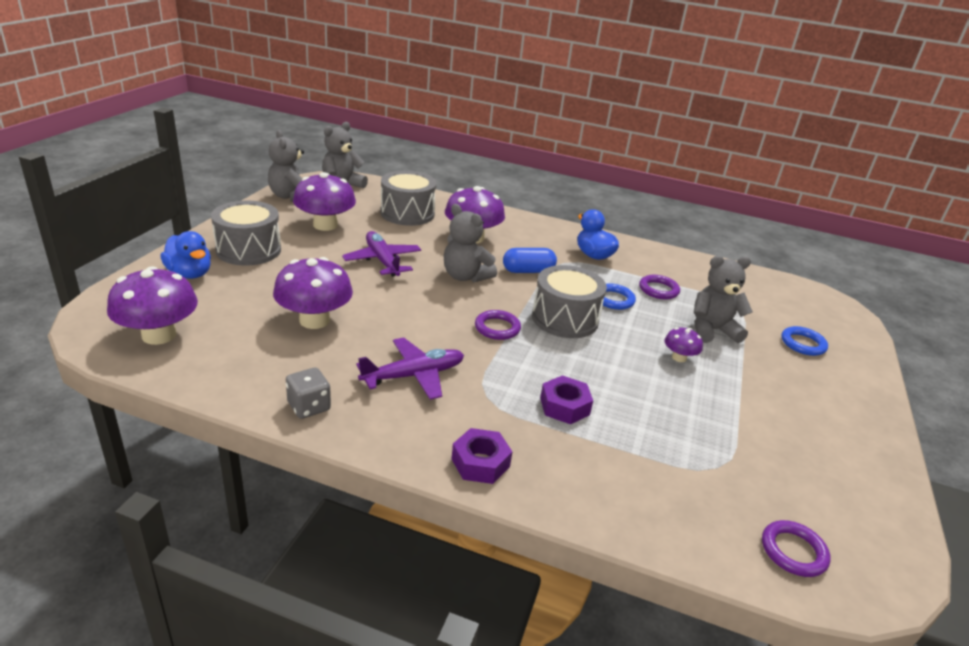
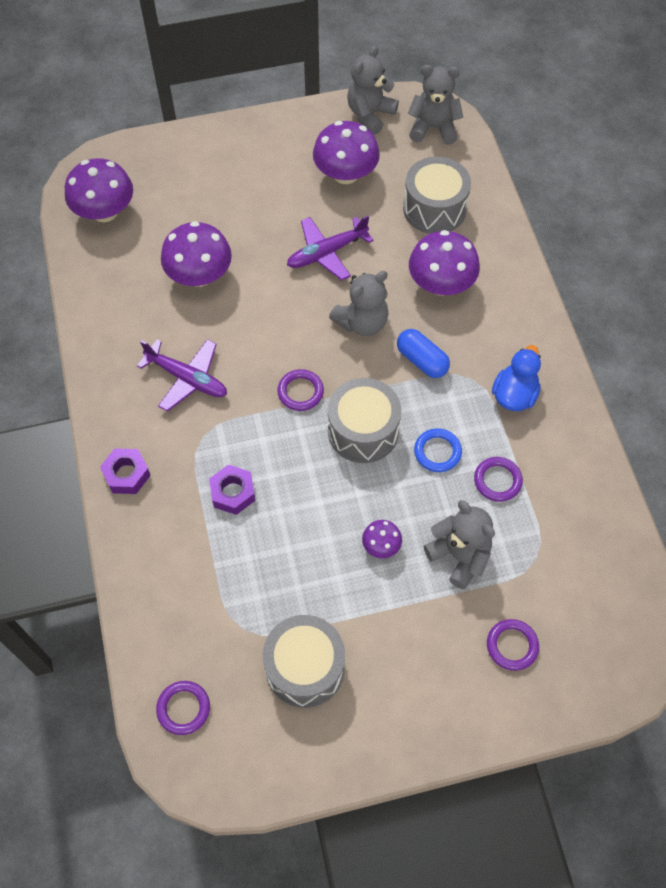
camera: 60 degrees right, 30 degrees up
blue duck [160,231,211,279] -> none
grey drum [211,201,281,266] -> grey drum moved to [263,615,345,708]
grey dice [286,368,331,419] -> none
purple plane [342,231,421,277] -> purple plane turned 150 degrees counterclockwise [287,215,374,281]
grey teddy bear [444,204,497,282] -> grey teddy bear turned 135 degrees counterclockwise [329,271,389,336]
blue ring [781,326,828,356] -> purple ring [487,619,539,671]

